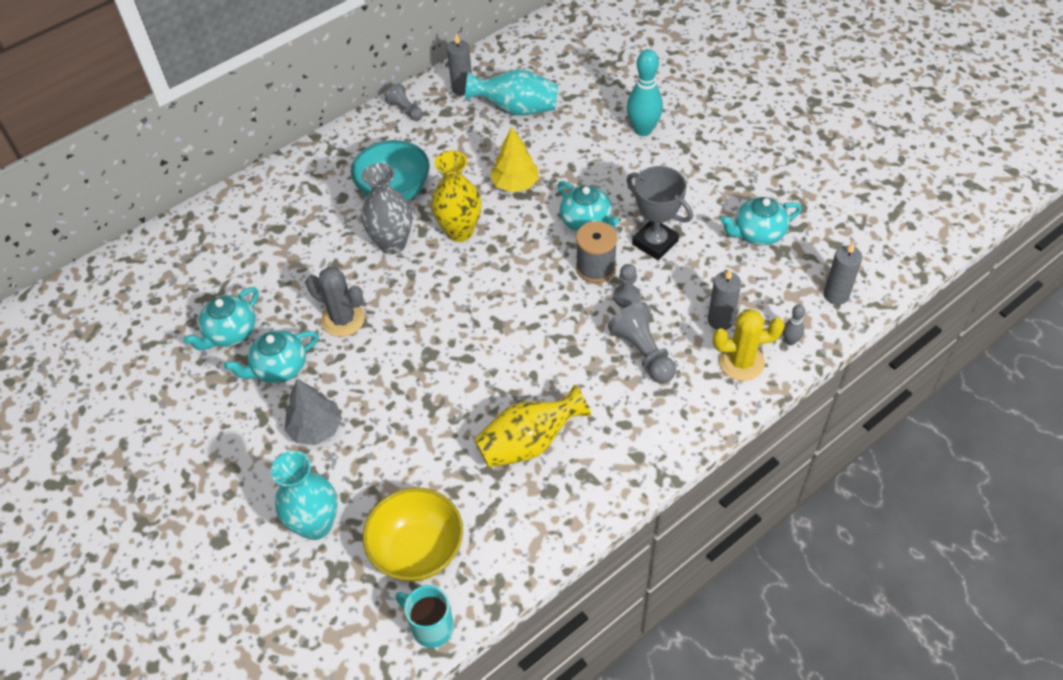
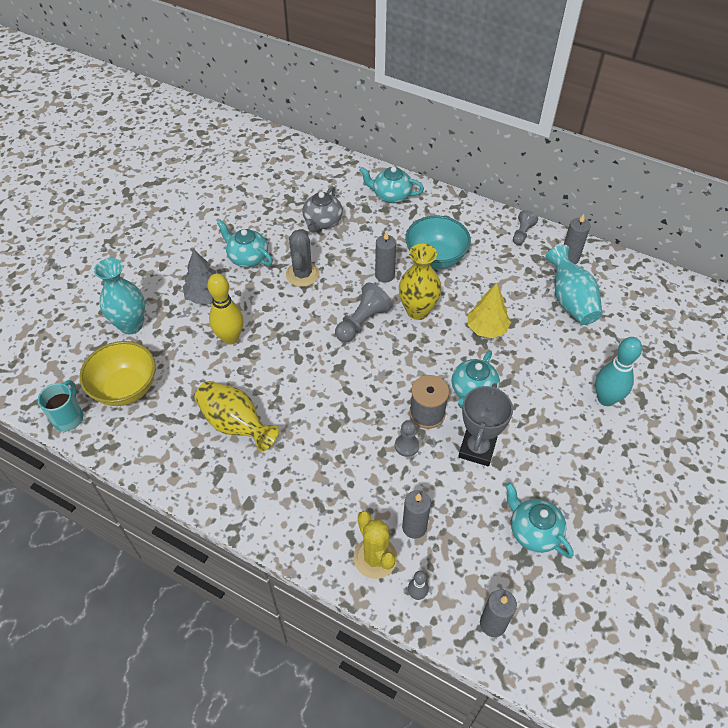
camera: 65 degrees right, 0 degrees up
turquoise teapot [184,287,259,350] -> turquoise teapot moved to [359,166,424,203]
grey vase [361,163,412,254] -> grey candle [375,231,396,283]
grey pawn [608,302,676,383] -> grey pawn moved to [335,282,393,342]
none -> yellow bowling pin [207,274,244,345]
none -> grey teapot [302,186,343,232]

